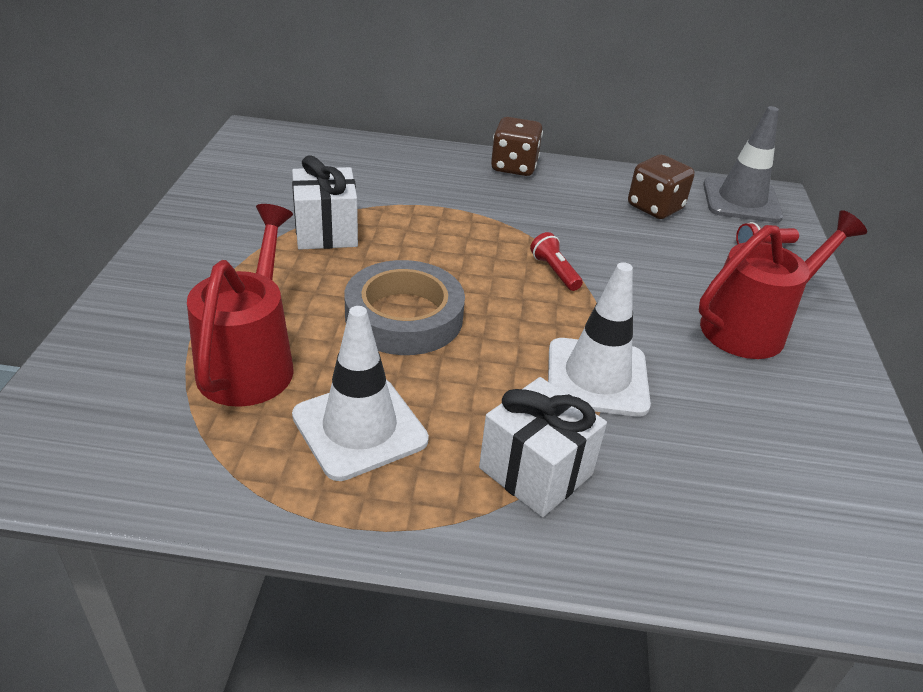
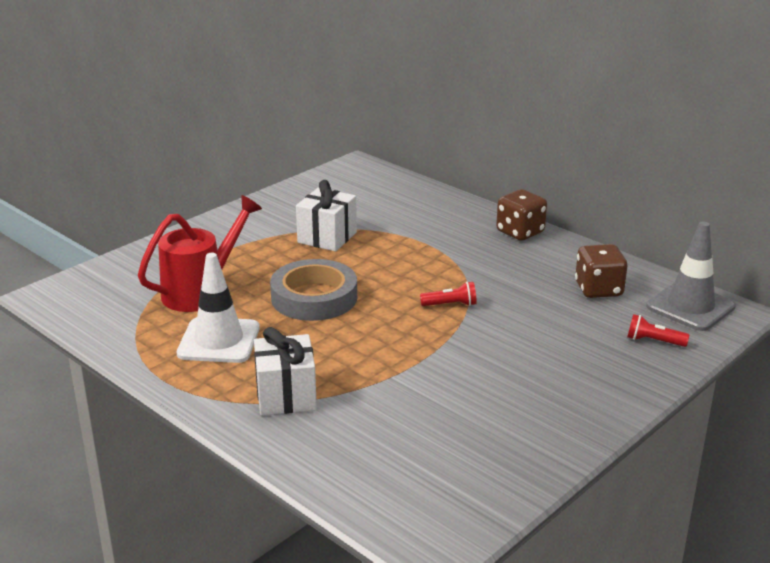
camera: 40 degrees right, 10 degrees down
red flashlight [530,232,583,291] -> red flashlight turned 75 degrees clockwise [420,282,477,306]
white traffic cone [548,262,651,417] -> none
red watering can [699,210,867,359] -> none

